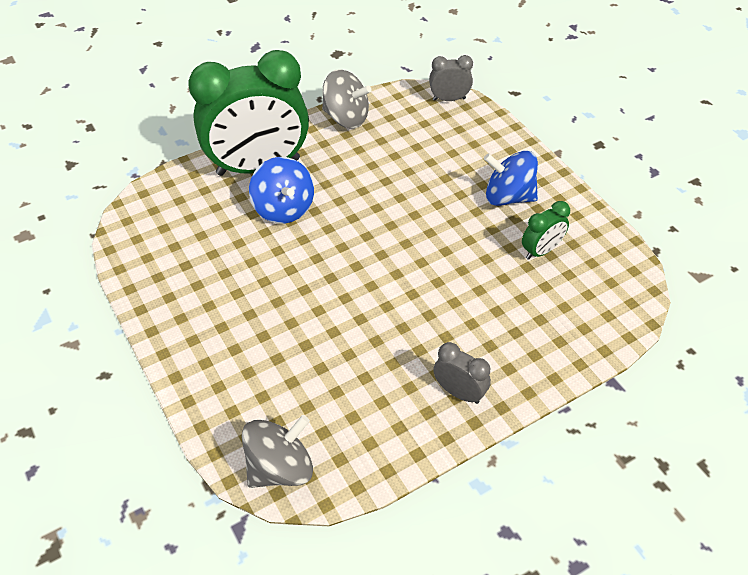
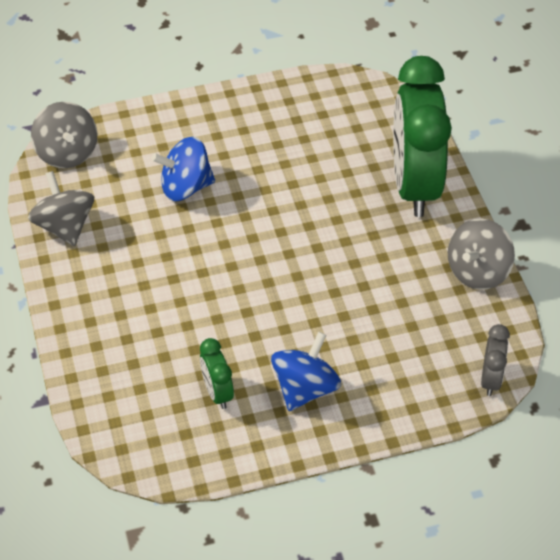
camera: 105 degrees right, 0 degrees up
blue spinning top [249,157,314,224] -> blue spinning top moved to [152,137,215,201]
grey clock [433,342,491,404] -> none
none -> grey spinning top [28,171,94,246]

